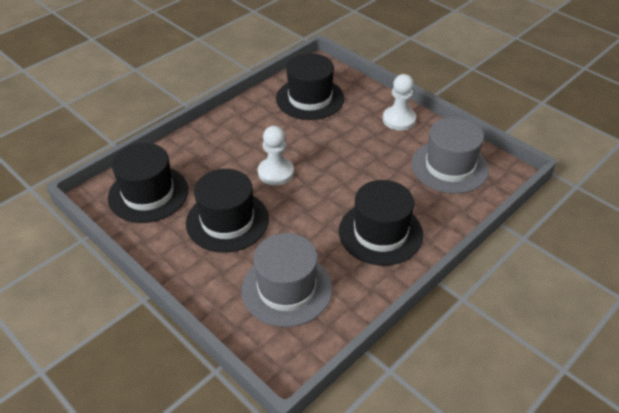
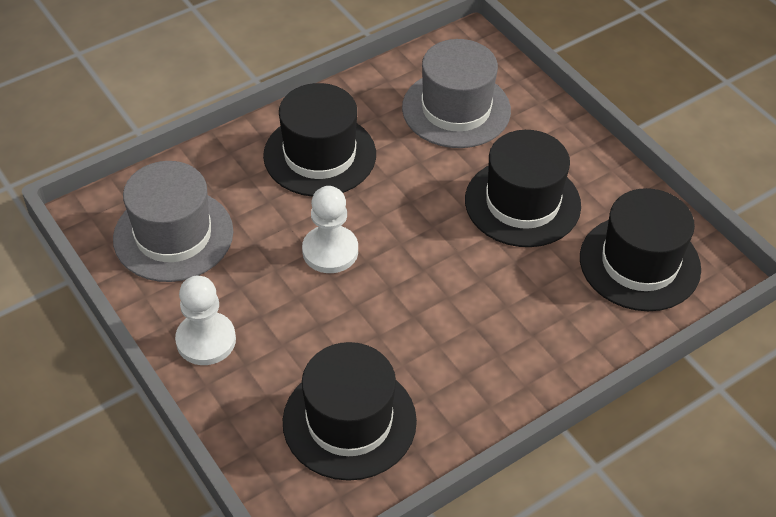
camera: 170 degrees left, 5 degrees up
white pawn [258,126,294,185] -> white pawn moved to [302,186,358,273]

